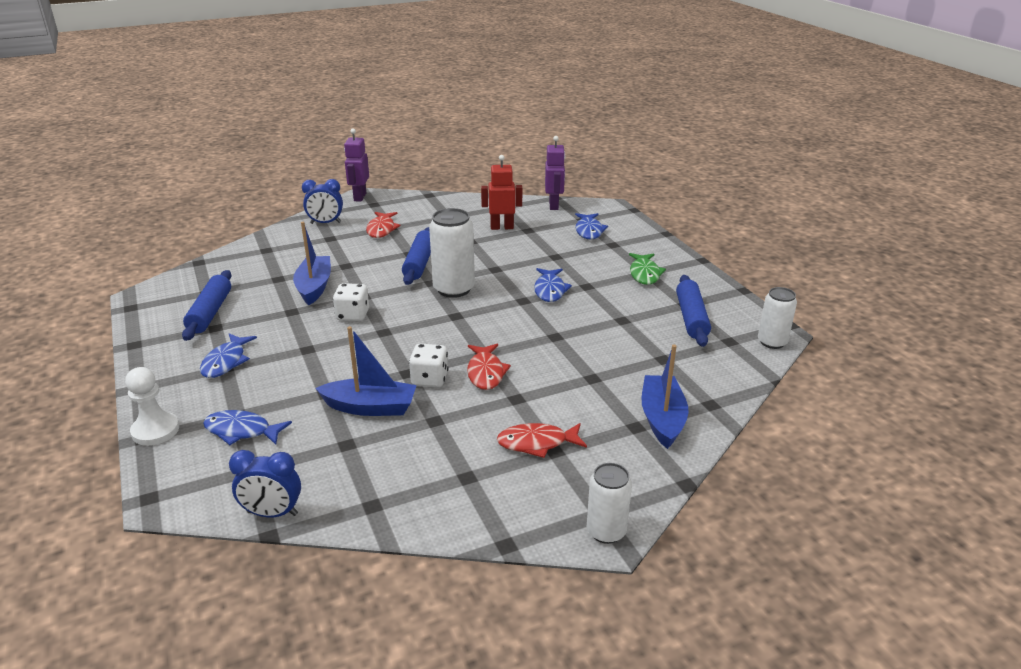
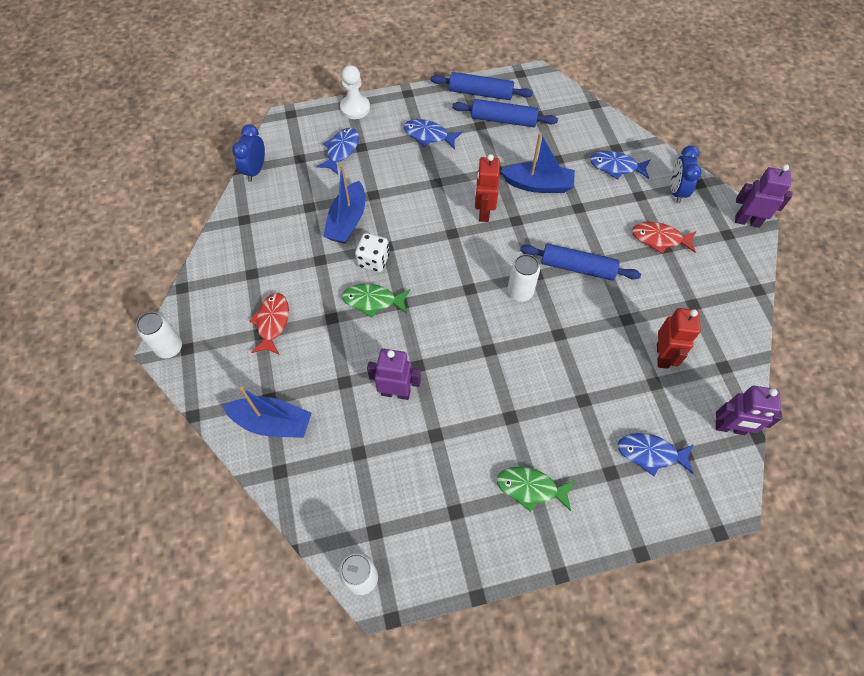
camera: 100 degrees right, 30 degrees up
white dice [333,283,369,321] -> red robot [475,154,500,222]
white can [429,208,475,298] -> white can [507,254,540,302], size x0.64
red fish [467,344,511,390] -> green fish [342,284,410,318]
blue fish [534,268,572,302] -> blue fish moved to [590,151,651,180]
blue rolling pin [676,275,711,347] -> blue rolling pin moved to [430,72,533,100]
none -> purple robot [367,348,421,400]

